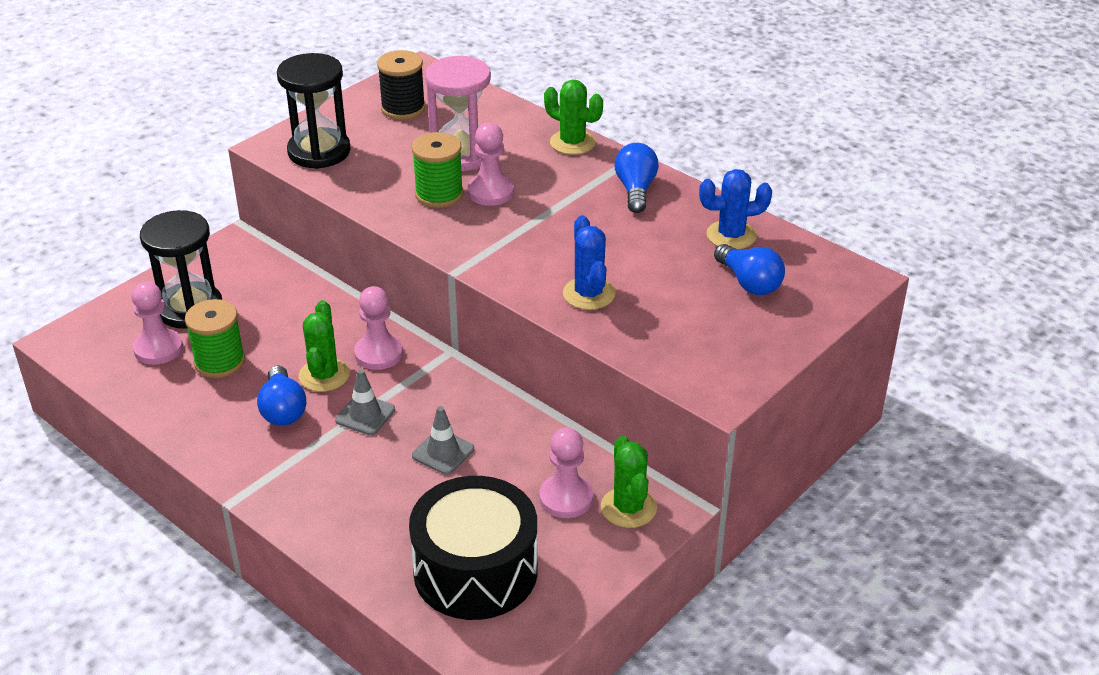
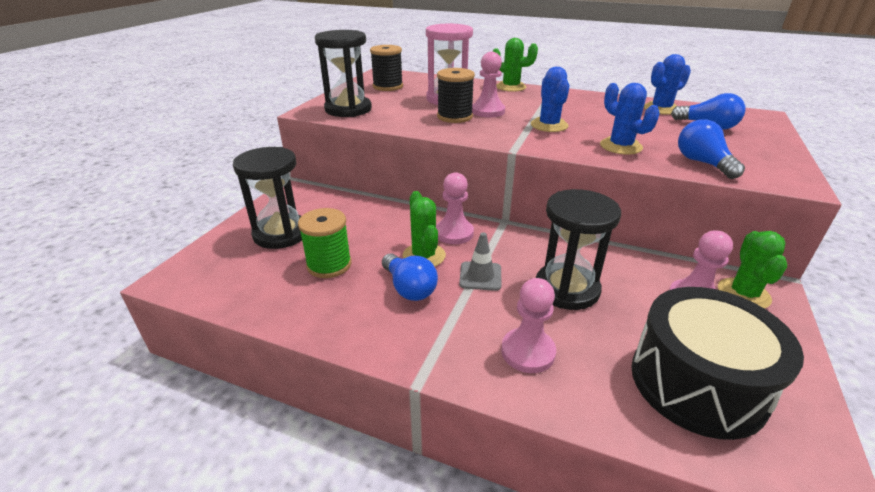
camera: 20 degrees left, 5 degrees down
pink pawn [132,282,183,365] -> pink pawn moved to [501,278,556,373]
green spool [412,132,464,208] -> black spool [437,68,475,123]
grey traffic cone [412,406,474,475] -> black hourglass [536,189,621,310]
green cactus [601,436,657,528] -> green cactus turned 45 degrees clockwise [718,231,787,309]
blue light bulb [615,143,659,213] -> blue light bulb moved to [678,119,745,179]
none -> blue cactus [531,67,569,132]

